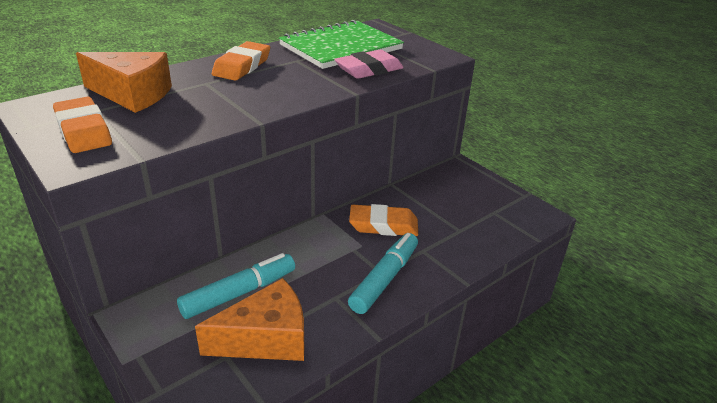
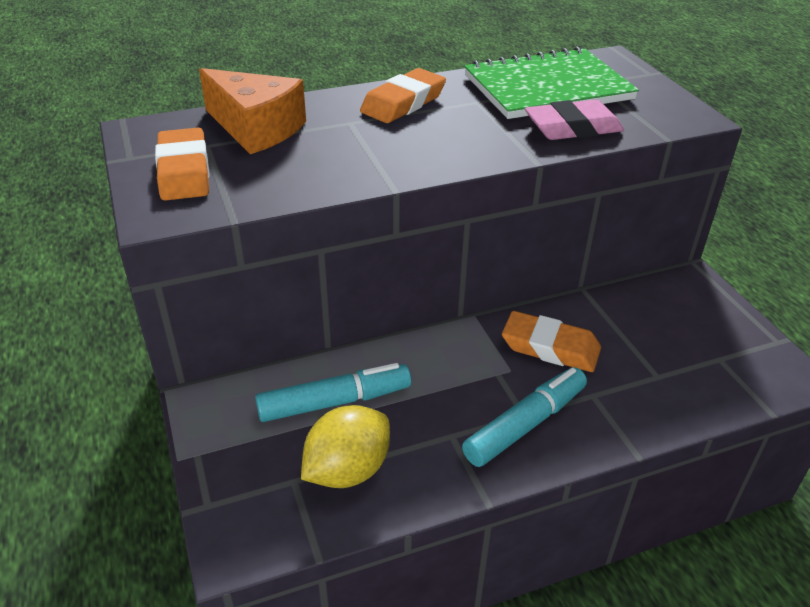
camera: 20 degrees right, 5 degrees up
orange cheese [195,278,304,361] -> yellow lemon [301,405,390,488]

